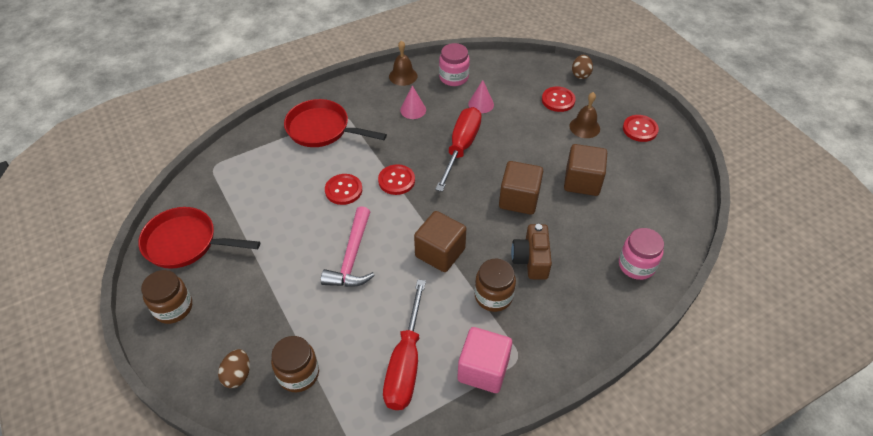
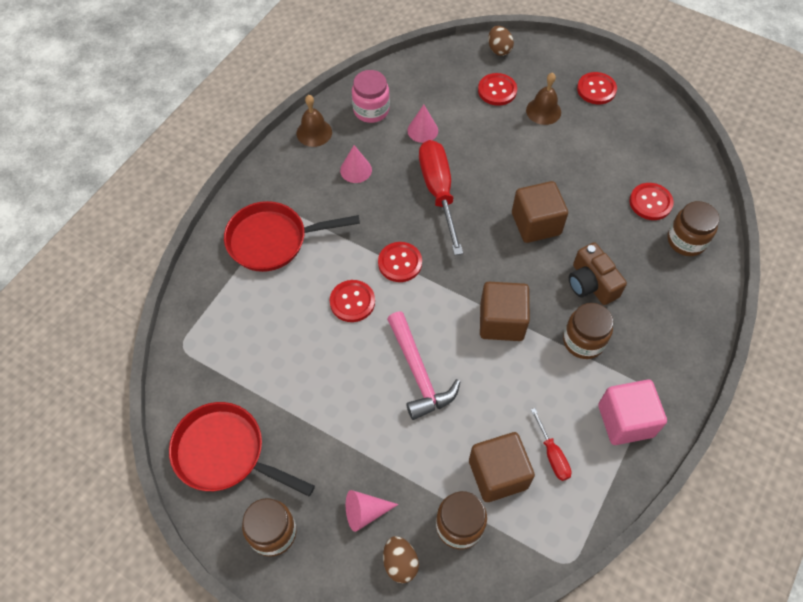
camera: 30 degrees left, 10 degrees up
red pan [138,207,260,269] -> red pan turned 45 degrees clockwise [169,402,315,496]
red screwdriver [383,279,426,410] -> red screwdriver [531,408,572,481], size x0.49
brown cube [564,144,607,196] -> brown cube moved to [469,432,535,502]
pink jar [619,228,664,280] -> brown jar [668,201,720,256]
none -> pink cone [346,490,399,532]
none -> red button [629,183,674,220]

